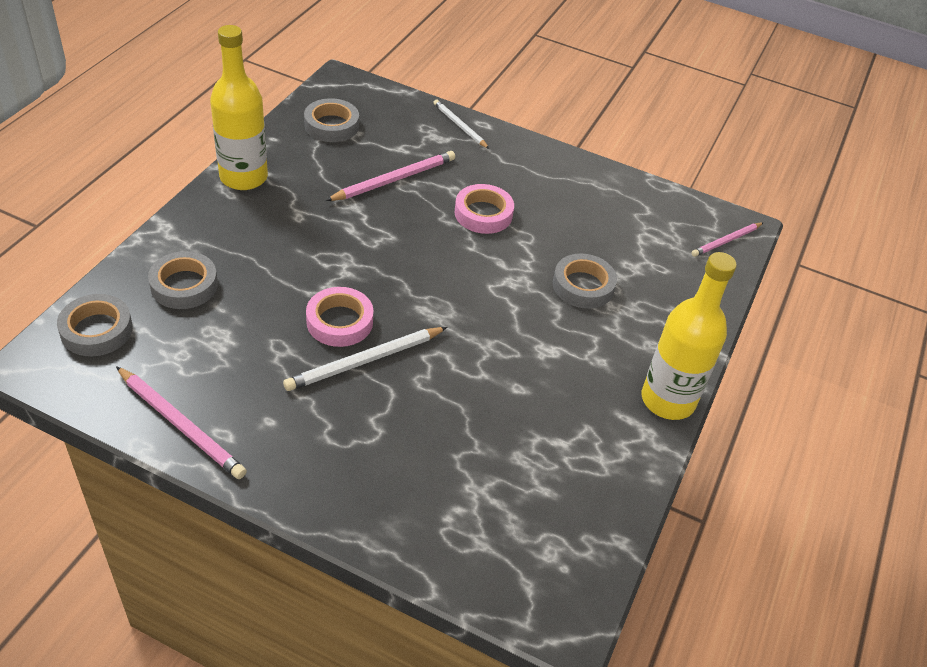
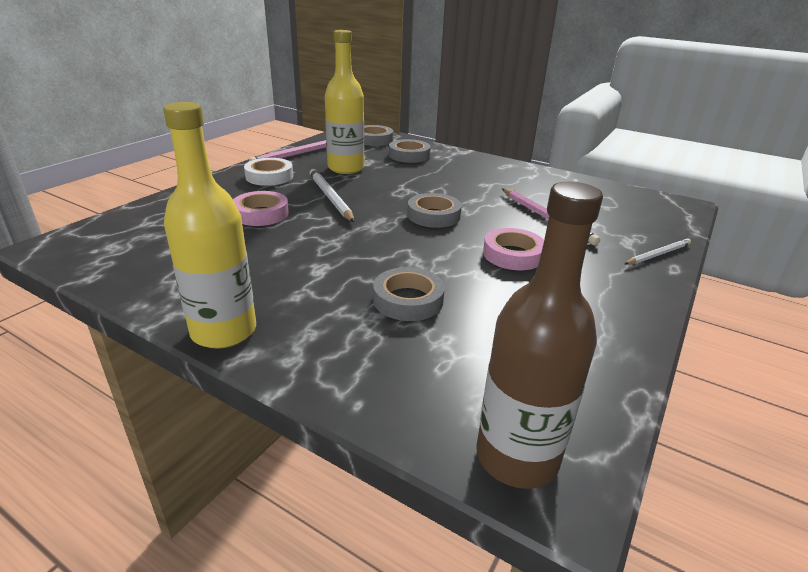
camera: 100 degrees right, 15 degrees down
yellow bottle [210,25,268,190] -> yellow bottle moved to [325,30,364,174]
grey tape [304,98,359,142] -> grey tape moved to [407,193,462,228]
pink tape [306,287,373,347] -> pink tape moved to [233,191,289,226]
pink pencil [691,222,764,257] -> brown bottle [476,182,603,489]
none -> white tape [244,158,293,186]

